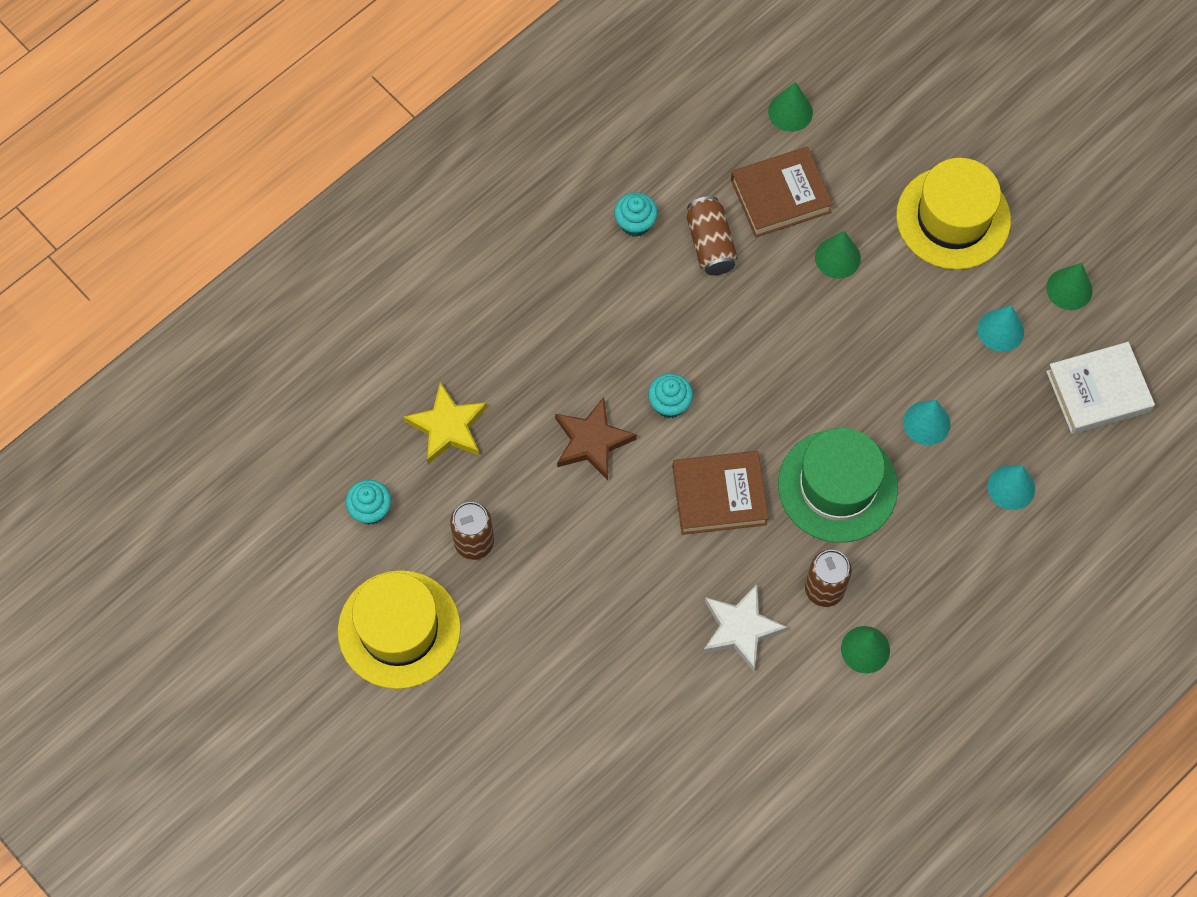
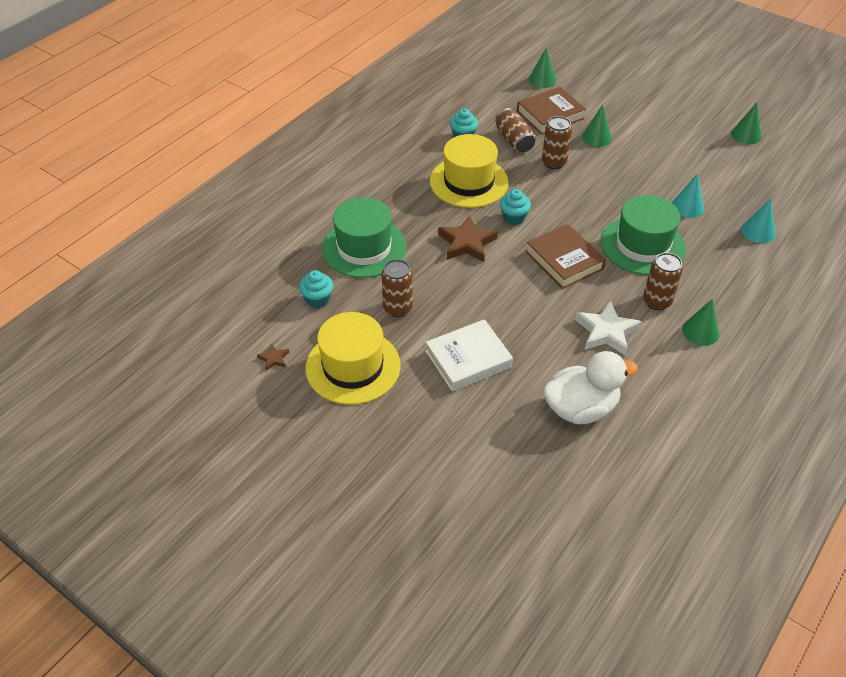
camera: 10 degrees left, 20 degrees down
yellow star [403,382,487,464] -> green hat [322,198,407,278]
brown book [672,451,769,535] -> brown book turned 75 degrees clockwise [526,224,606,289]
yellow hat [896,158,1011,270] -> yellow hat moved to [430,134,509,208]
turquoise cone [978,305,1024,352] -> none
white book [1046,342,1155,434] -> white book moved to [426,319,513,391]
none -> brown star [257,343,289,371]
none -> brown can [542,116,572,169]
none -> white duck [543,351,638,424]

